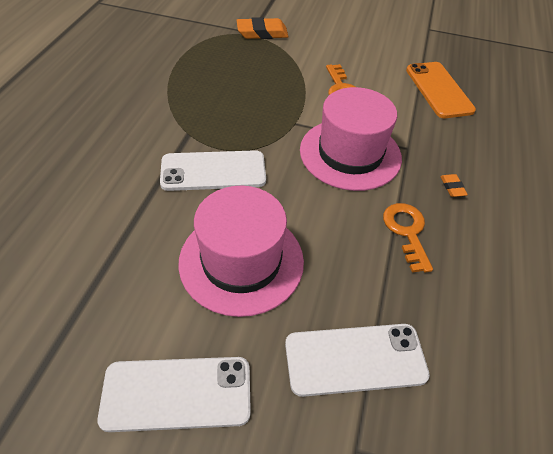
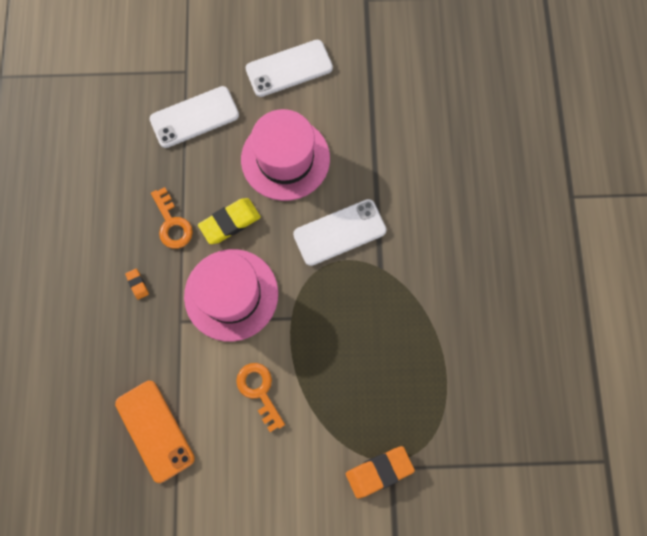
camera: 165 degrees right, 25 degrees up
none -> yellow eraser [198,198,261,244]

